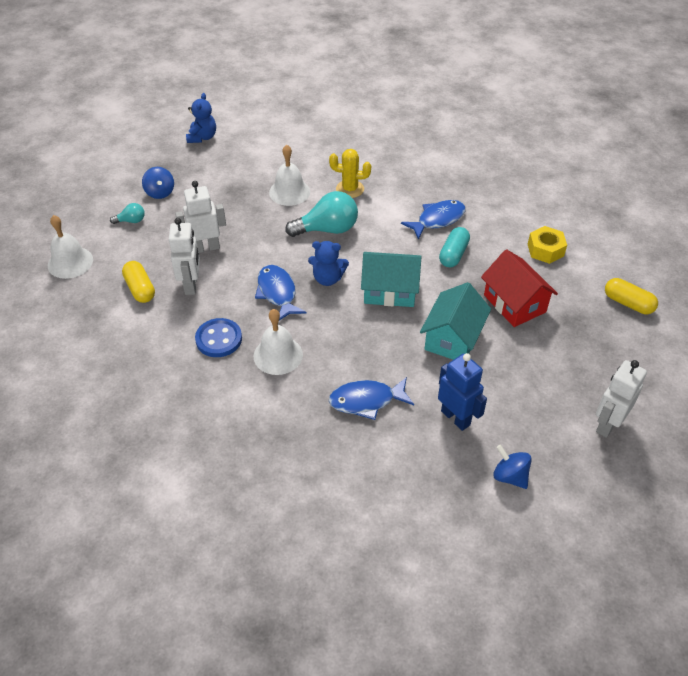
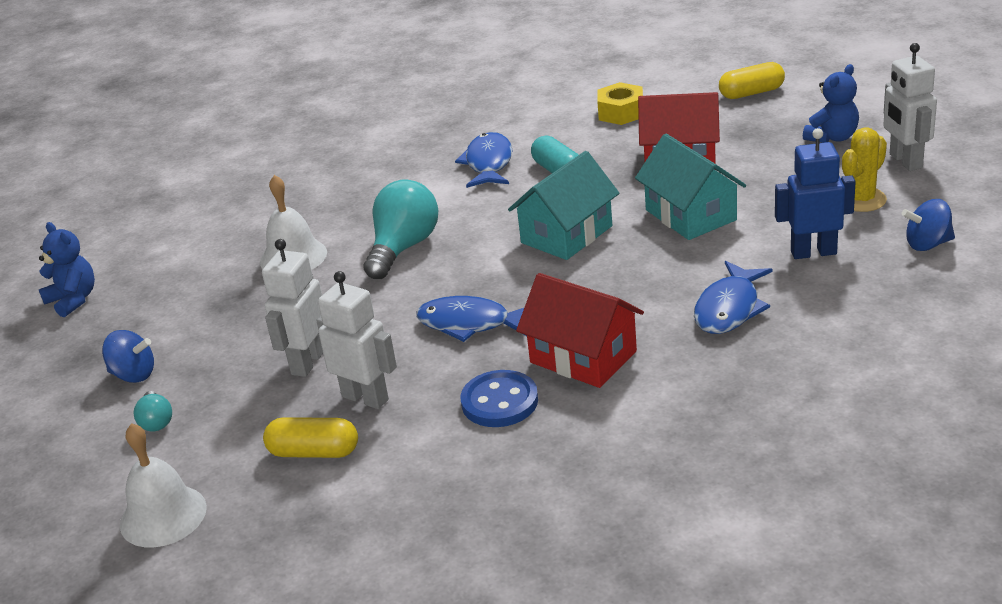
camera: 50 degrees left, 15 degrees down
turquoise light bulb [110,203,145,224] -> turquoise light bulb turned 135 degrees clockwise [134,391,172,431]
white bell [254,309,303,375] -> red house [516,273,644,388]
blue teddy bear [308,241,349,286] -> blue teddy bear moved to [803,64,859,143]
yellow cactus [329,149,371,198] -> yellow cactus moved to [842,127,887,212]

